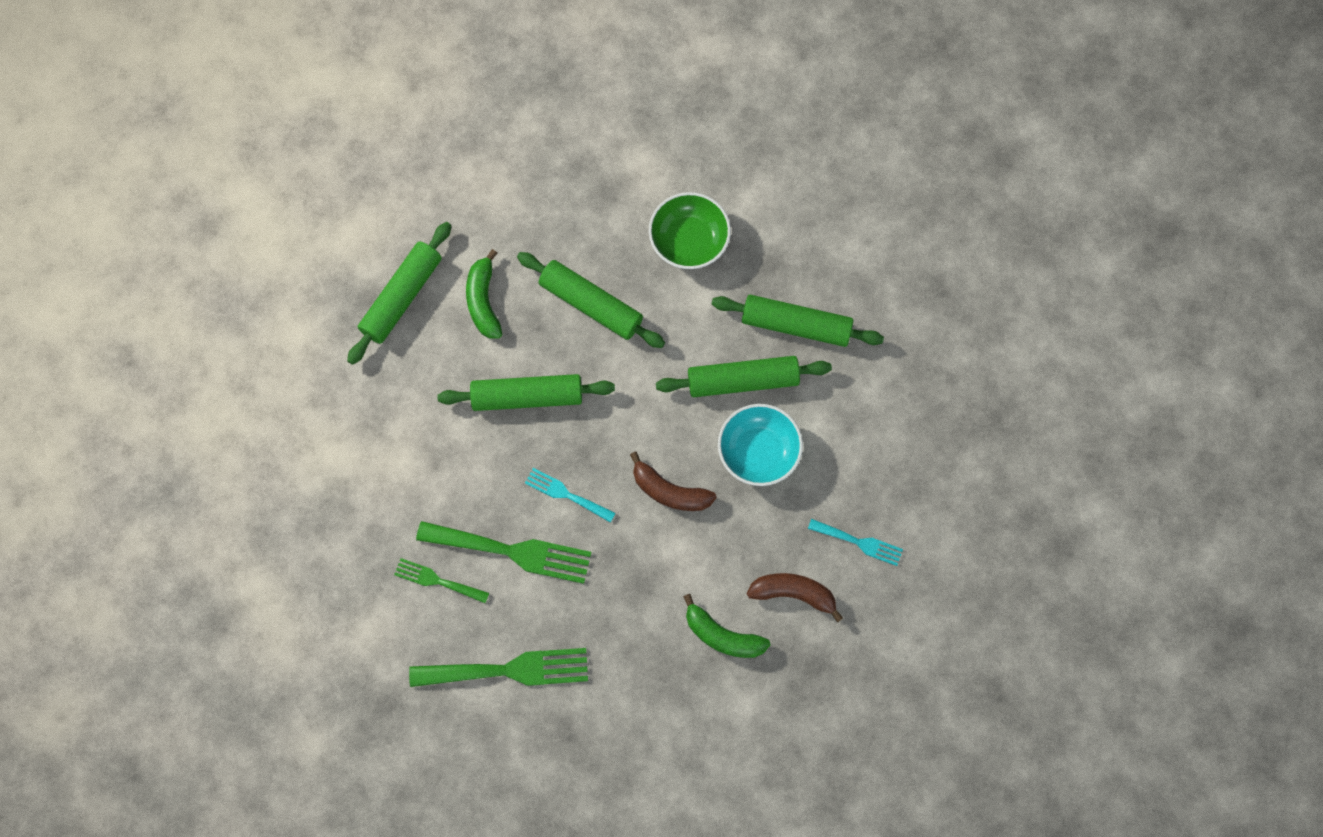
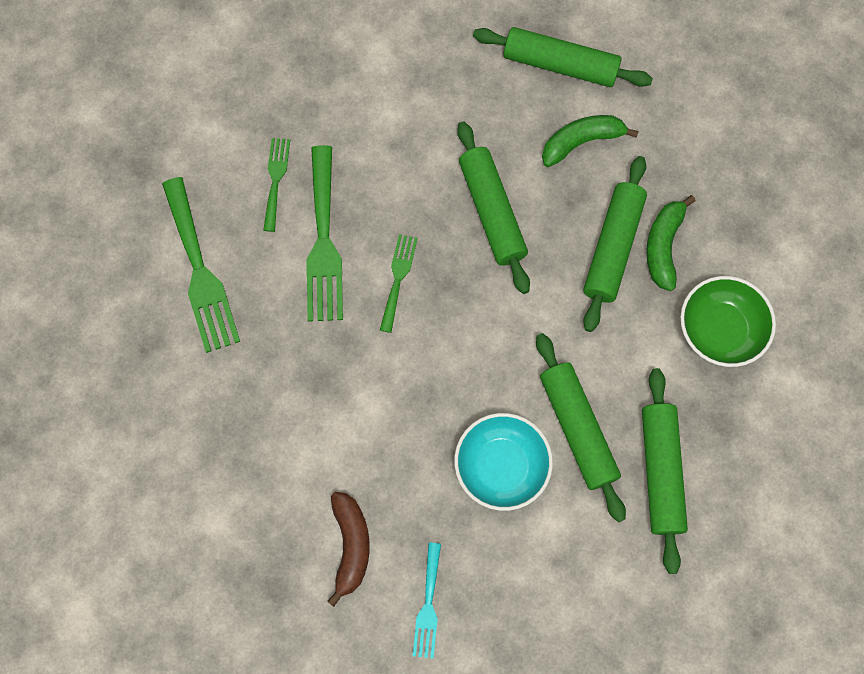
camera: 75 degrees right, 0 degrees up
turquoise fork [525,468,615,523] -> green fork [380,234,418,333]
brown banana [630,452,717,511] -> none
green banana [683,594,771,658] -> green banana moved to [646,195,696,291]

